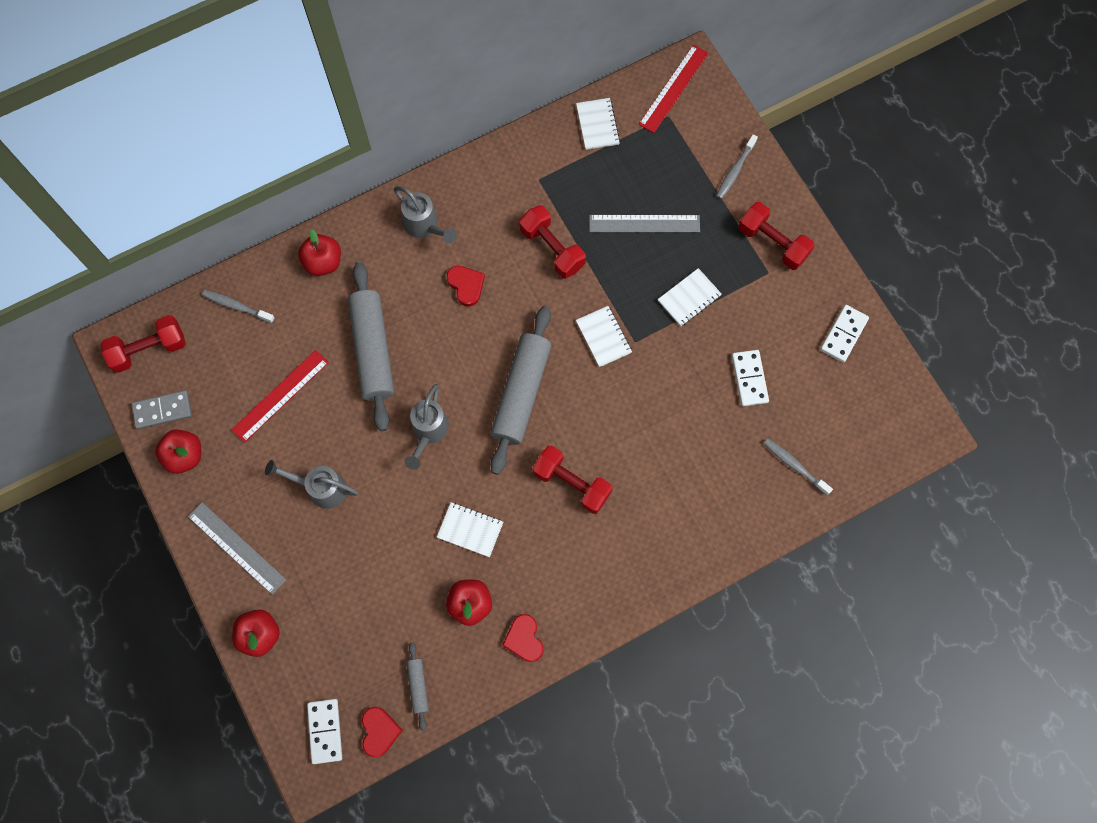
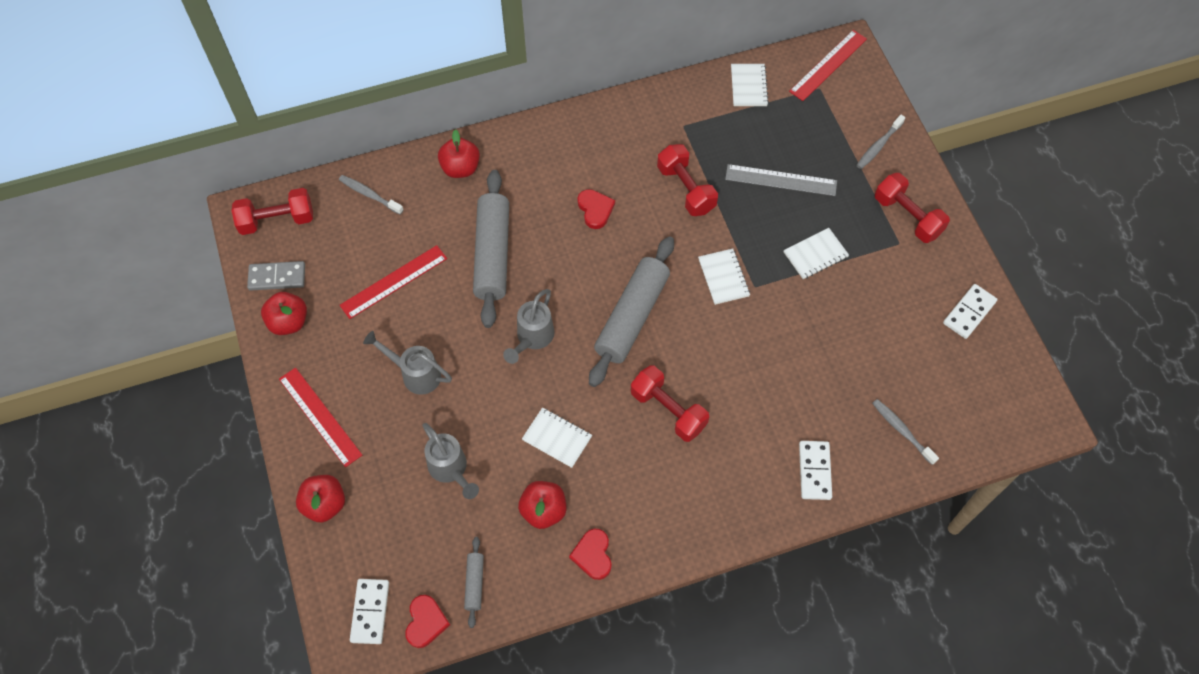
camera: 10 degrees right, 10 degrees down
grey ruler [188,502,286,595] -> red ruler [279,367,362,467]
grey watering can [394,186,457,243] -> grey watering can moved to [422,423,479,499]
white domino [732,350,769,406] -> white domino moved to [799,441,832,500]

